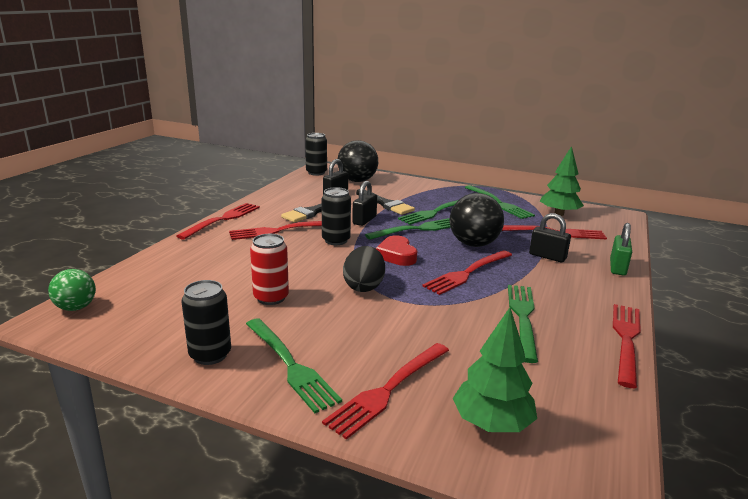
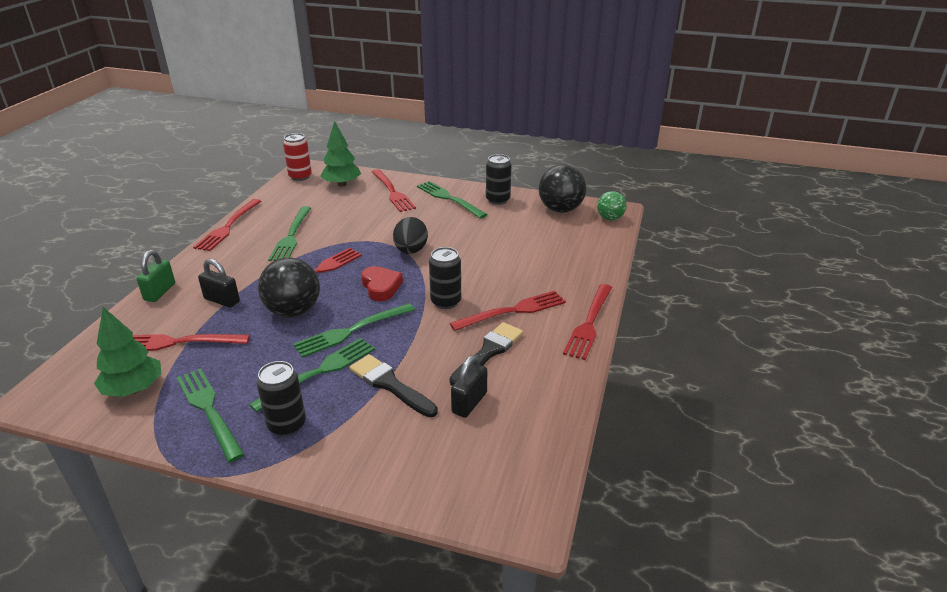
camera: 175 degrees right, 10 degrees up
red can [250,234,289,305] -> red can moved to [283,133,312,181]
black can [305,133,327,176] -> black can moved to [257,361,306,436]
red fork [322,343,449,440] -> red fork turned 120 degrees clockwise [372,169,416,212]
black ball [337,140,378,182] -> black ball moved to [538,164,586,213]
black padlock [352,181,377,226] -> none

